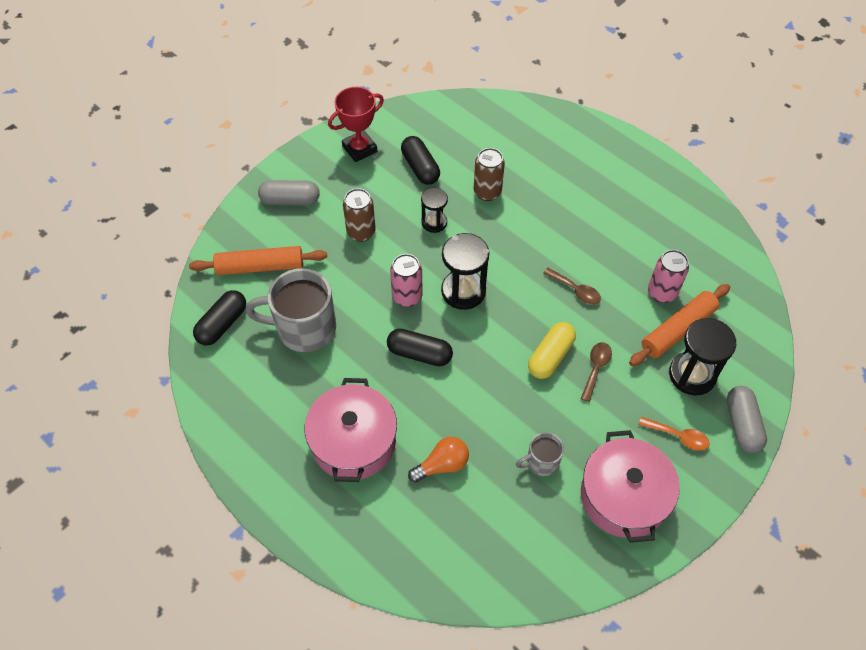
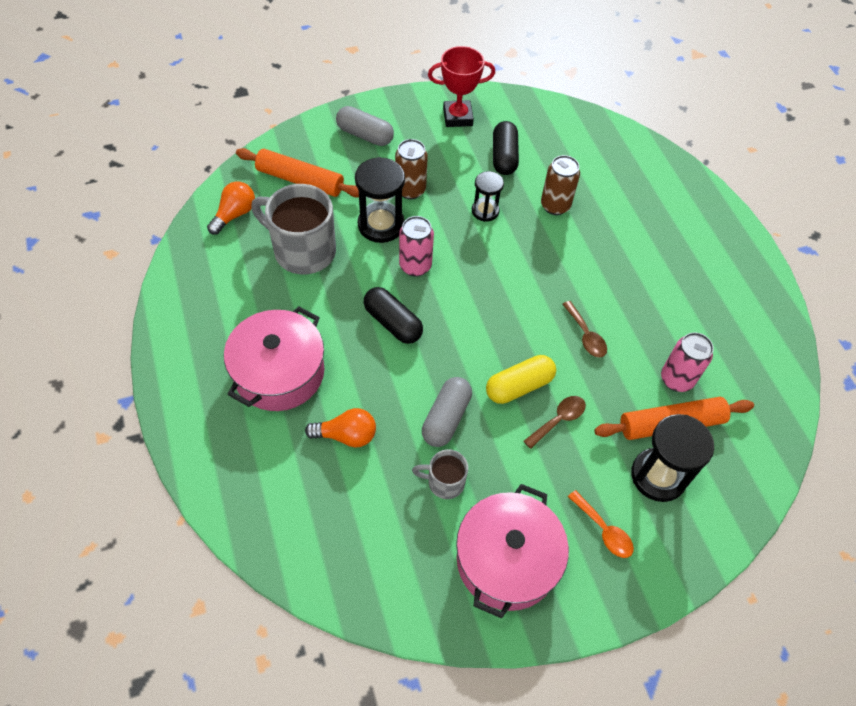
camera: 25 degrees right, 0 degrees up
black capsule [193,290,246,345] -> orange light bulb [207,181,255,235]
black hourglass [441,233,489,310] -> black hourglass moved to [355,157,405,243]
grey capsule [727,386,767,453] -> grey capsule moved to [422,377,472,447]

